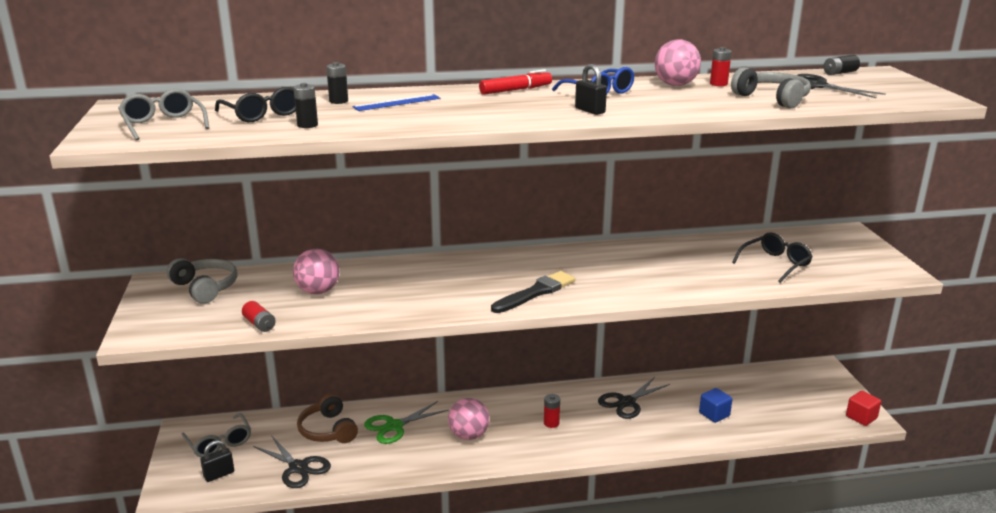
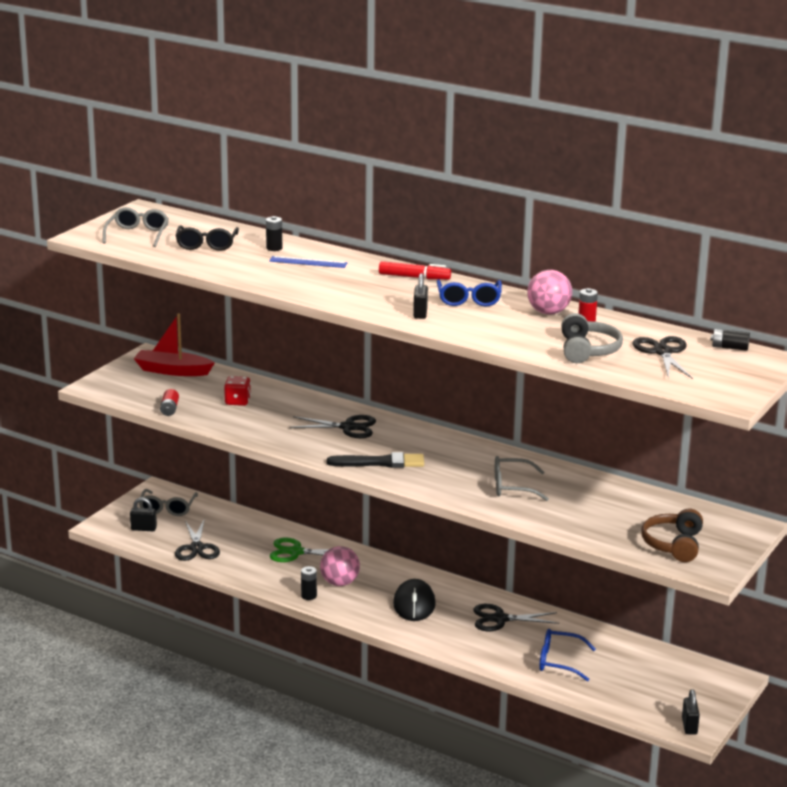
camera: 40 degrees right, 0 degrees up
grey headphones [167,258,238,304] -> red boat [133,314,215,376]
black battery [293,83,318,128] -> black battery moved to [301,566,317,600]
pink ball [293,249,339,294] -> red dice [224,376,251,406]
brown headphones [297,393,358,443] -> brown headphones moved to [641,509,703,562]
red battery [544,394,560,428] -> black mouse [393,579,436,621]
blue cube [699,388,732,423] -> blue glasses [539,629,596,681]
black glasses [732,232,813,283] -> none
red cube [846,391,881,426] -> black padlock [682,689,700,735]
none -> black scissors [290,415,376,438]
none -> grey glasses [495,456,549,501]

